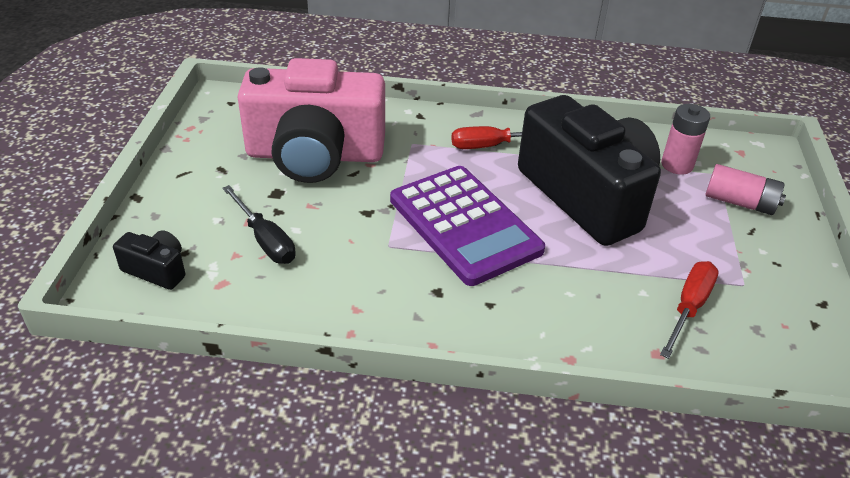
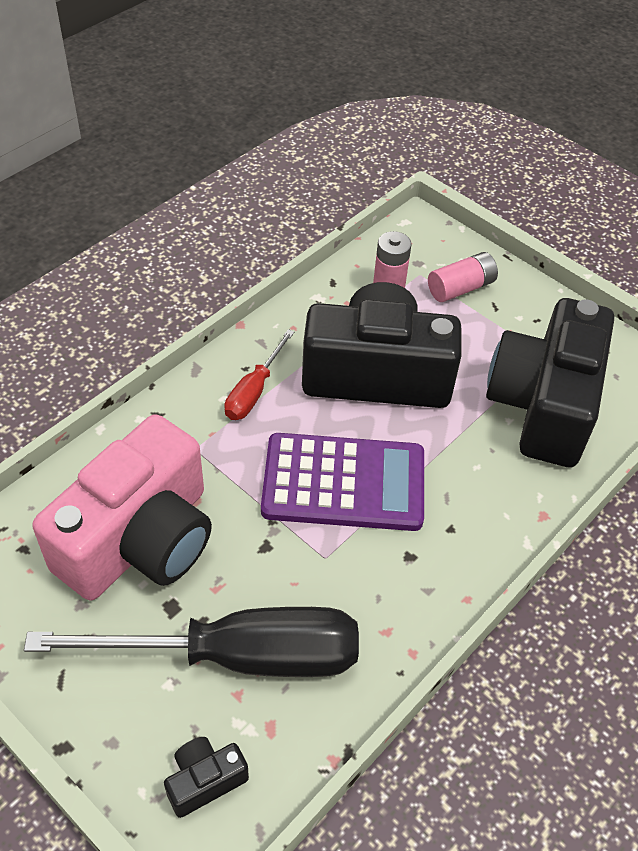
camera: 55 degrees left, 10 degrees up
black screwdriver [222,185,296,264] -> black screwdriver [24,607,359,677], size x2.10
red screwdriver [660,261,719,359] -> black camera [486,298,614,467]

